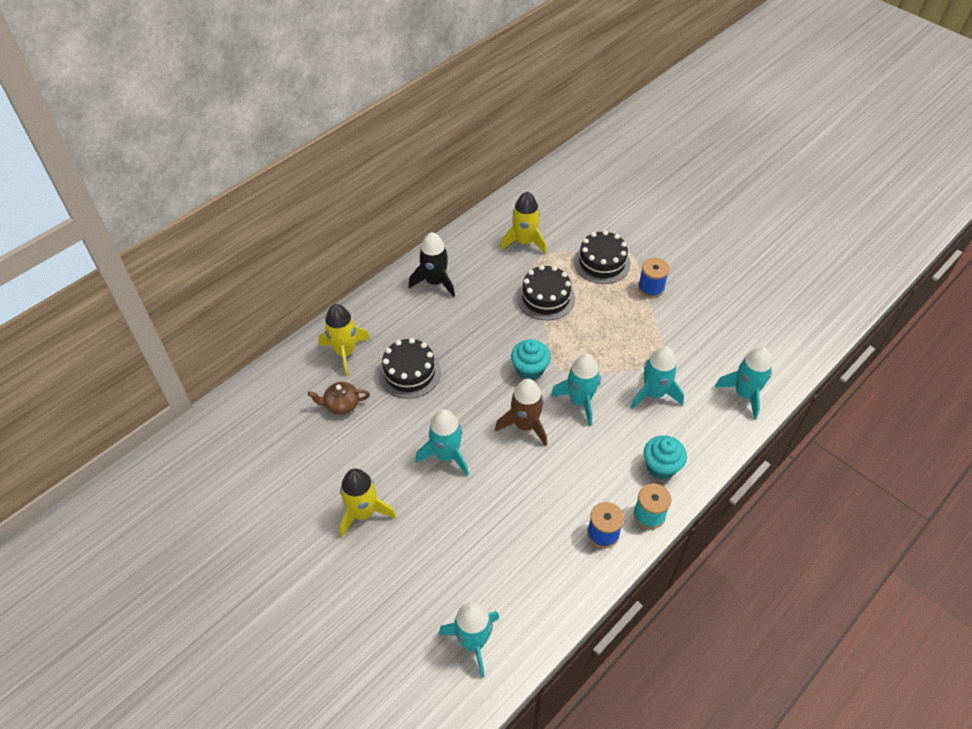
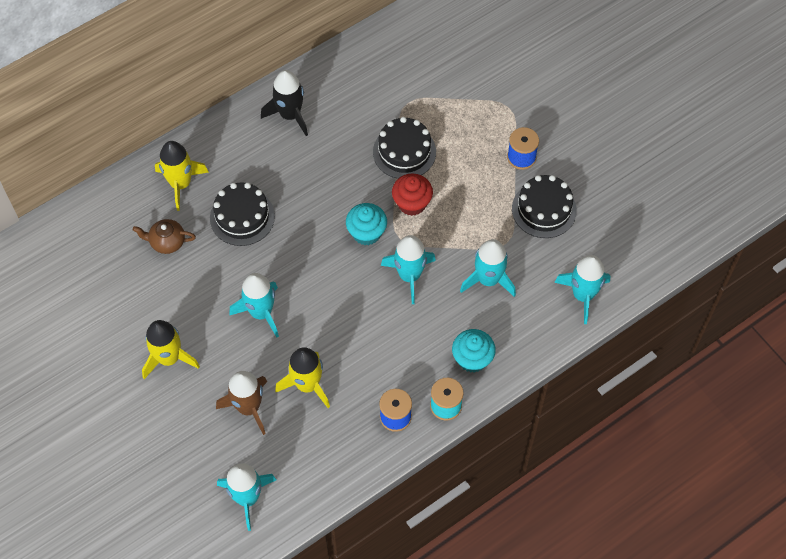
camera: 10 degrees right, 10 degrees up
brown rocket [495,379,547,446] -> brown rocket moved to [216,371,267,435]
yellow rocket [500,191,547,255] -> yellow rocket moved to [275,347,330,408]
black cake [574,230,630,284] -> black cake moved to [512,175,577,238]
none -> red cupcake [392,174,433,216]

